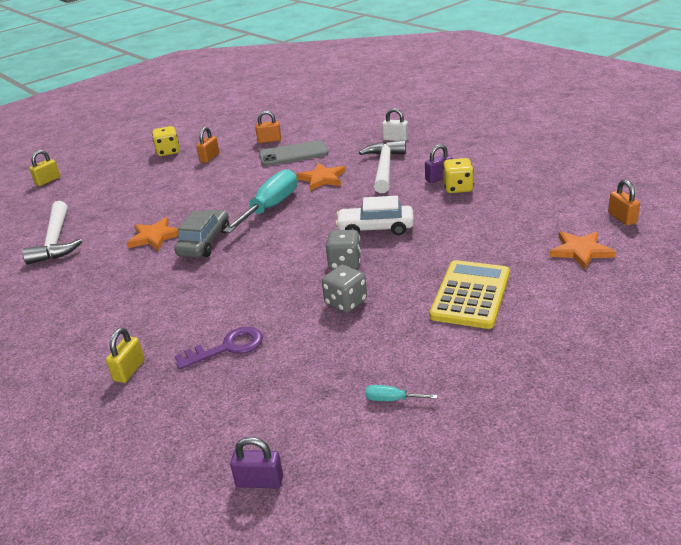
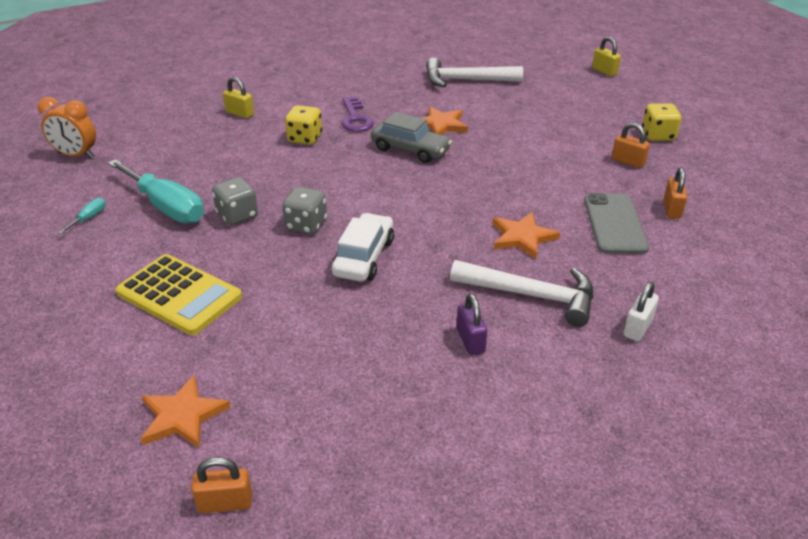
camera: 100 degrees right, 5 degrees up
purple key [175,327,263,370] -> purple key moved to [341,97,374,132]
turquoise screwdriver [223,169,297,233] -> turquoise screwdriver moved to [108,159,204,223]
purple padlock [230,437,283,489] -> orange clock [38,97,96,159]
yellow dice [443,158,474,193] -> yellow dice moved to [285,105,322,145]

